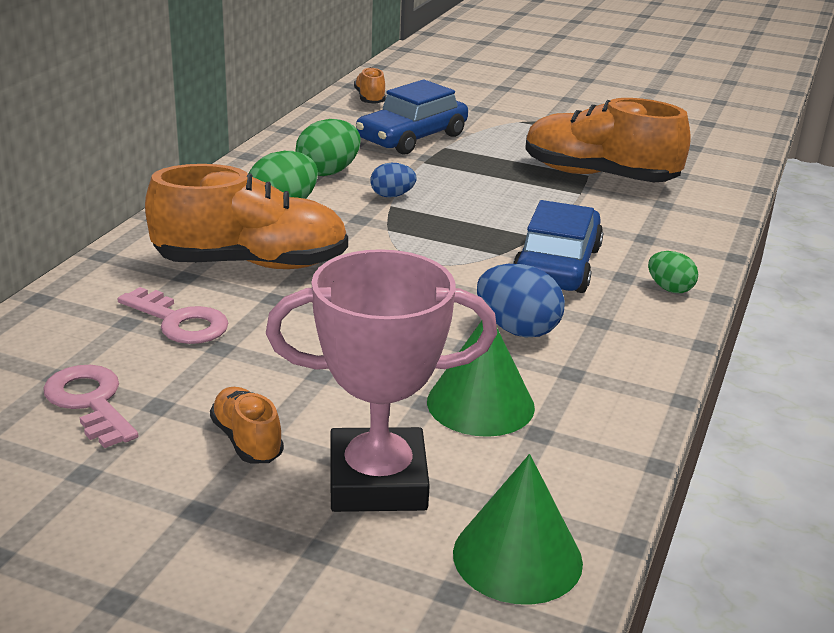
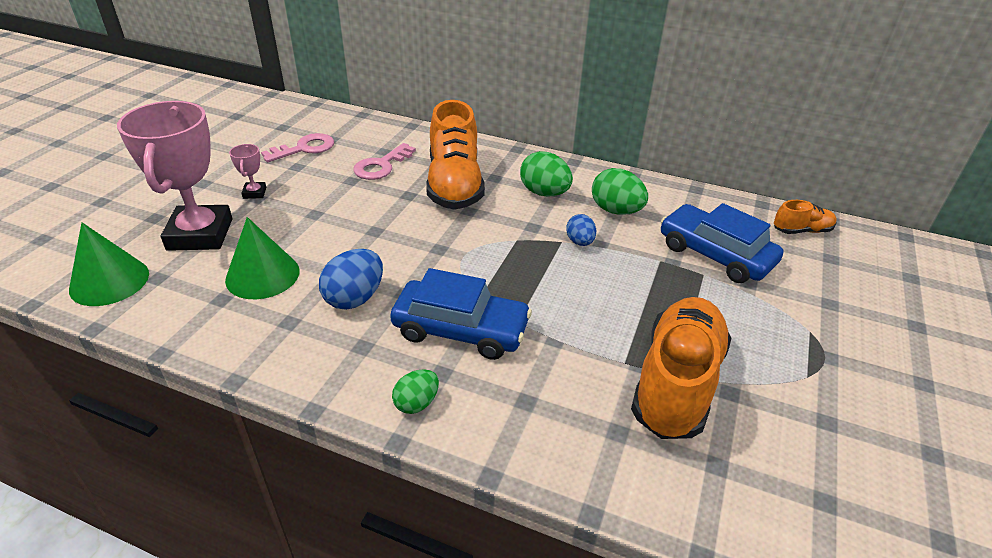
camera: 90 degrees right, 10 degrees up
orange shoe [210,387,284,463] -> pink trophy [229,144,266,199]

